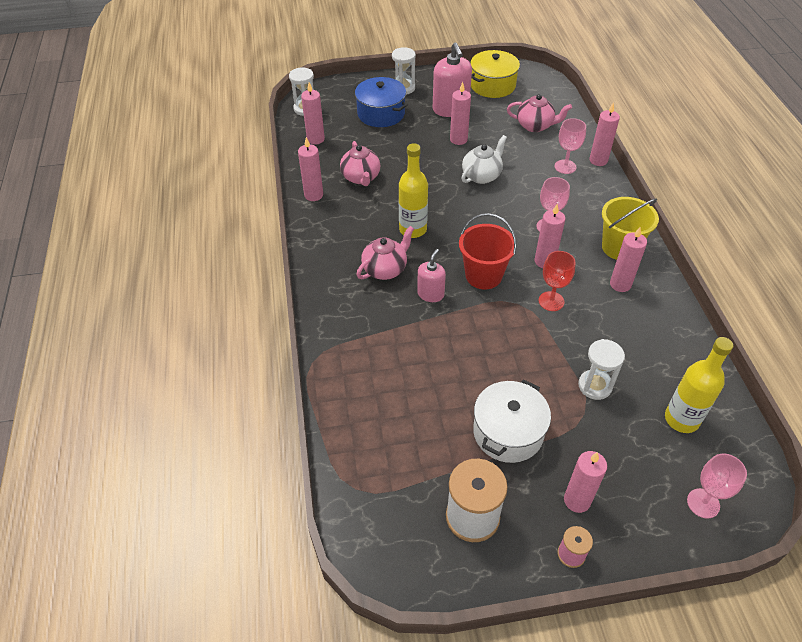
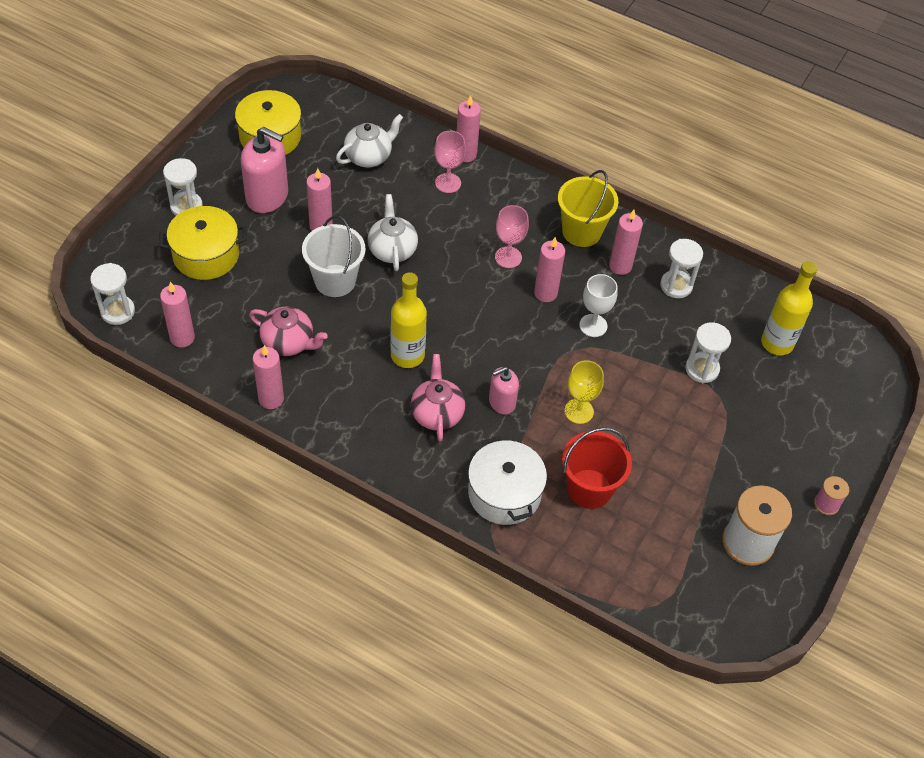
camera: 55 degrees left, 5 degrees up
blue pot [354,77,408,127] -> yellow pot [159,206,246,280]
pink soap dispenser [417,249,446,302] -> pink soap dispenser turned 90 degrees counterclockwise [489,367,519,414]
red bucket [459,213,517,289] -> red bucket moved to [562,427,632,509]
white pot [473,379,551,463] -> white pot moved to [468,436,547,525]
pink teapot [507,94,572,132] -> white teapot [336,114,403,167]
red goblet [539,251,576,311] -> white goblet [579,274,618,337]
pink candle [564,451,607,513] -> none
pink goblet [687,454,747,518] -> none
none -> white bucket [302,215,365,297]
none -> yellow goblet [564,360,604,424]
none -> white hourglass [660,239,703,298]

